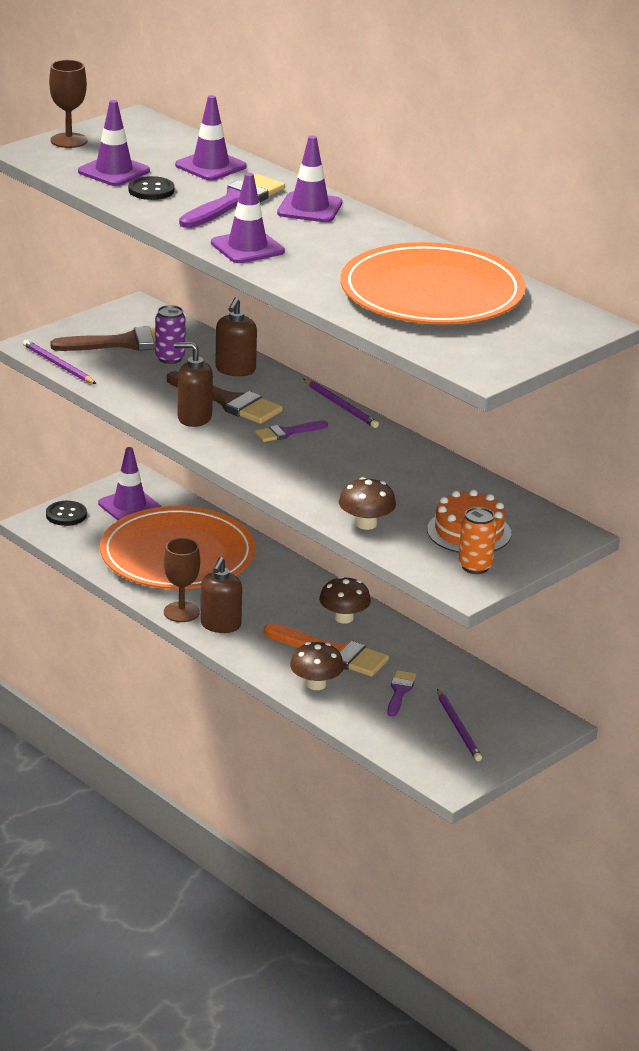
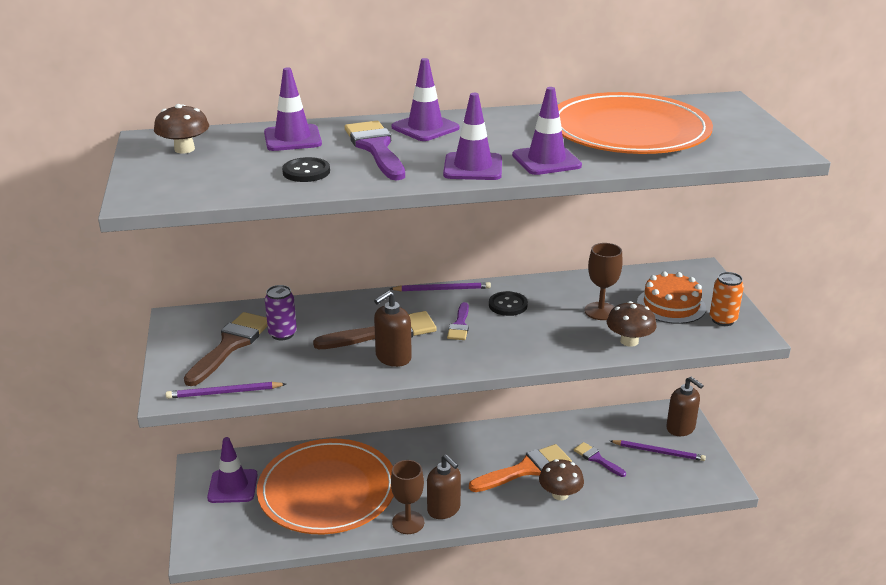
camera: 55 degrees left, 0 degrees up
black button [46,501,87,526] -> black button moved to [489,291,528,316]
brown goblet [49,60,87,148] -> brown goblet moved to [584,243,623,320]
purple traffic cone [78,100,150,186] -> purple traffic cone moved to [512,87,582,175]
brown soap dispenser [215,297,257,376] -> brown soap dispenser moved to [666,377,704,436]
brown mushroom [319,576,371,624] -> brown mushroom moved to [154,104,209,153]

